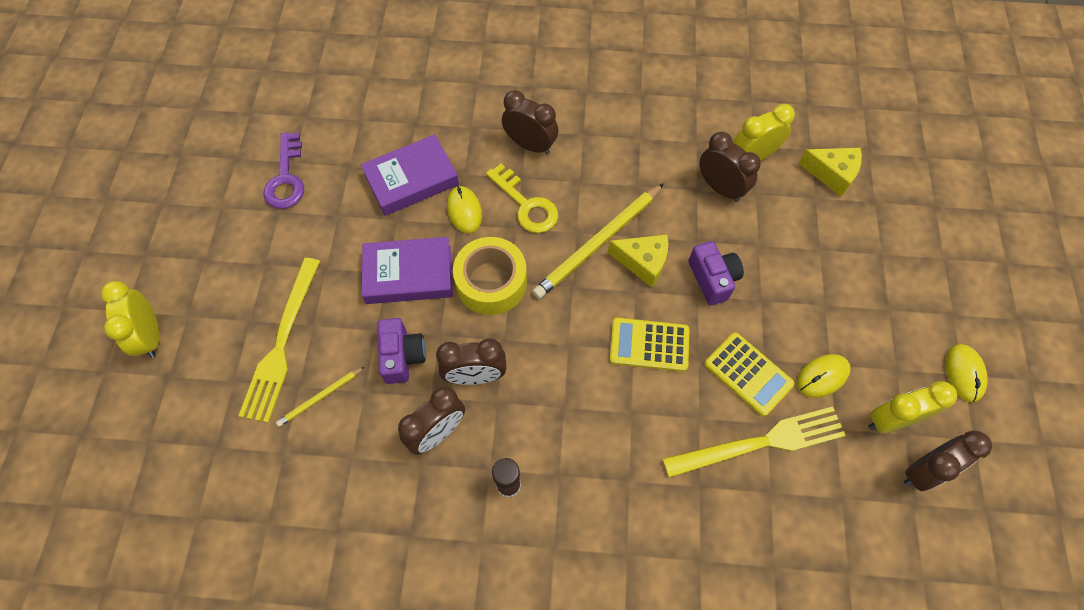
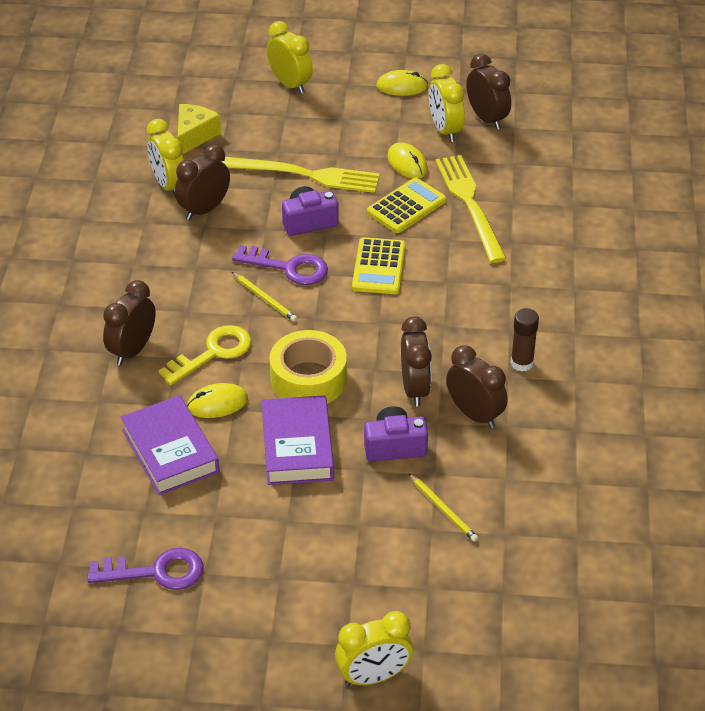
camera: 90 degrees left, 20 degrees down
yellow fork [239,258,320,423] -> yellow fork moved to [221,157,380,193]
yellow pencil [532,183,664,299] -> yellow pencil [232,272,297,322], size x0.49
yellow cheese [608,235,668,287] -> purple key [232,245,328,285]
none -> yellow clock [267,21,313,94]

